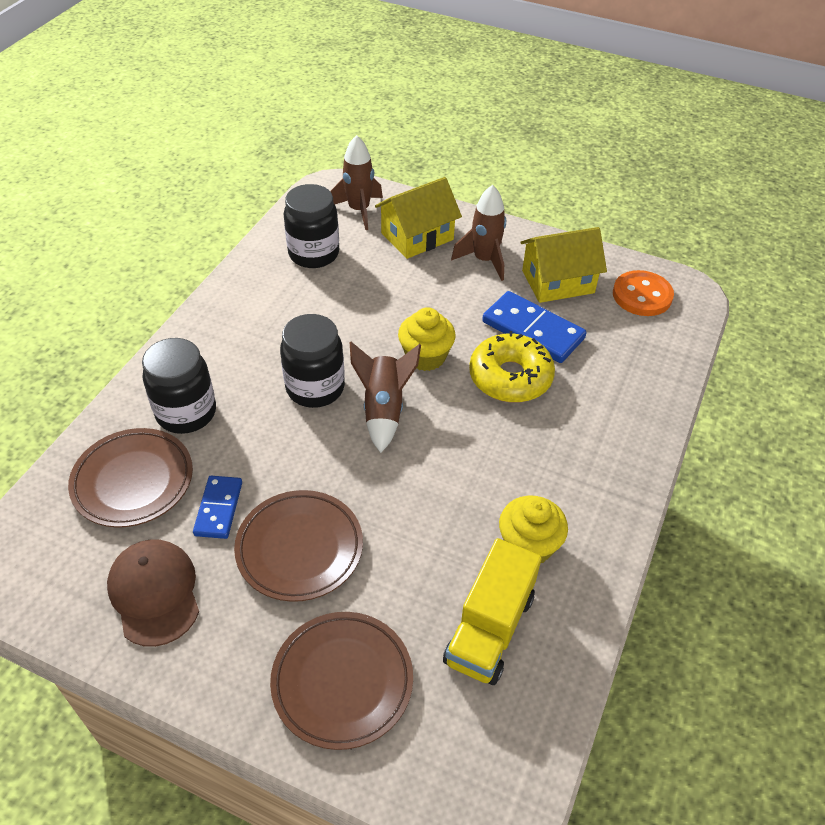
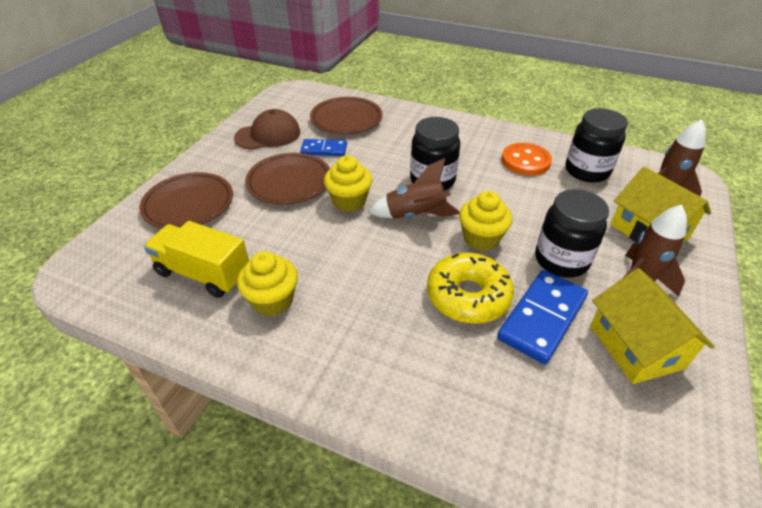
camera: 90 degrees right, 5 degrees down
black jar [142,338,216,434] -> black jar moved to [535,189,609,278]
orange button [613,270,674,316] -> orange button moved to [501,143,552,176]
none -> yellow cupcake [324,155,372,212]

